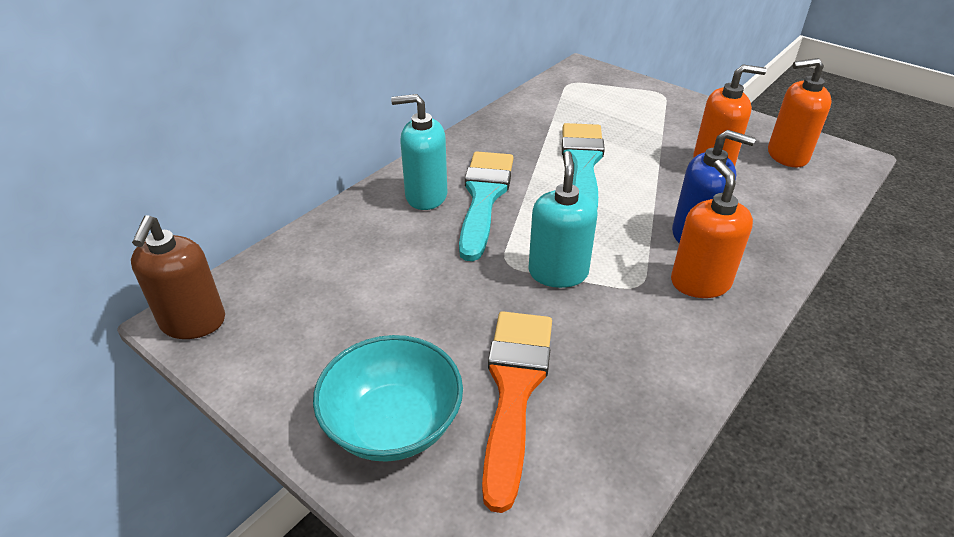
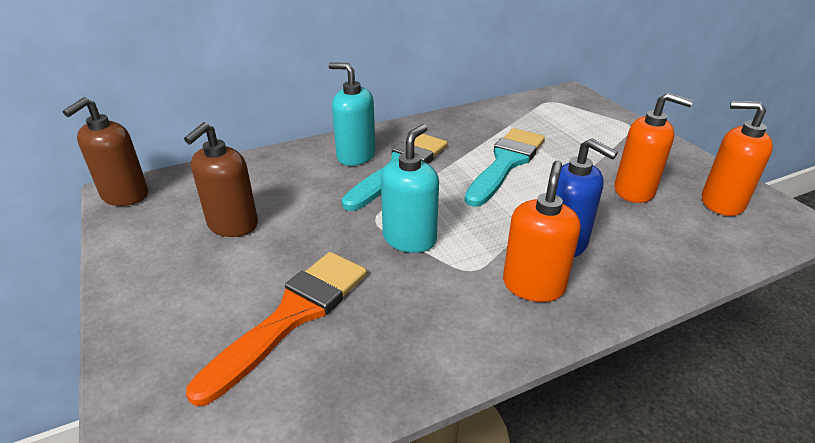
camera: 25 degrees right, 5 degrees down
turquoise bowl [313,335,463,462] -> none
none -> brown soap dispenser [184,122,258,237]

